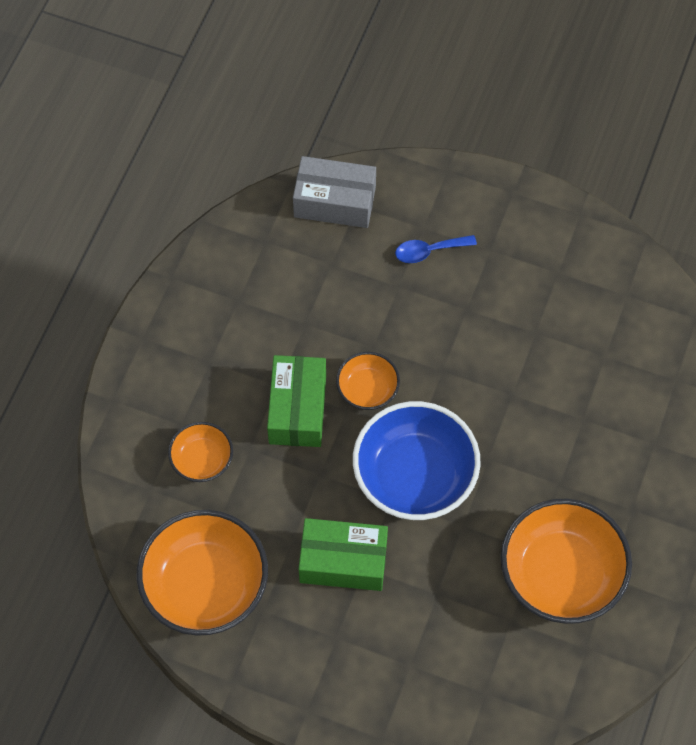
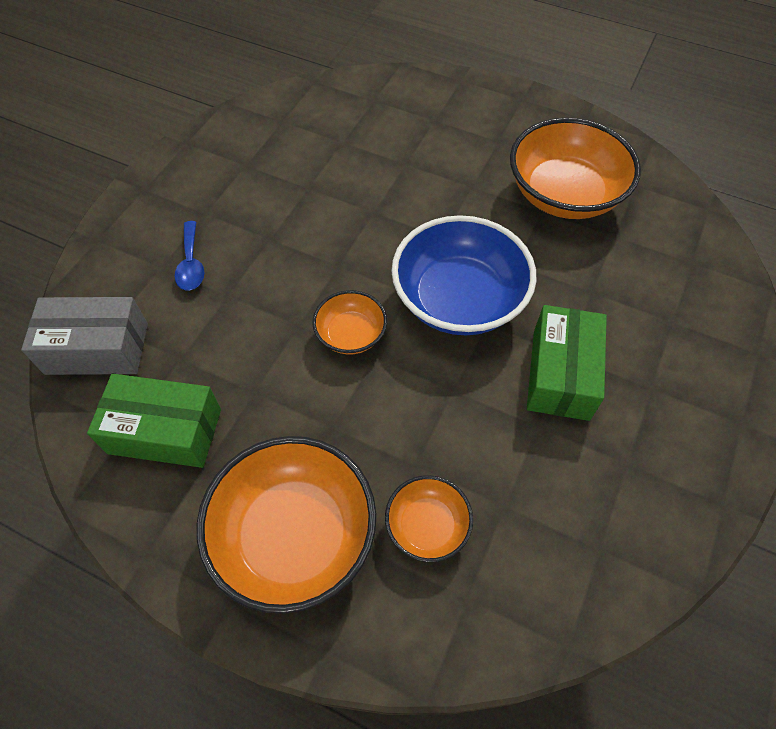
camera: 85 degrees left, 5 degrees down
orange bowl [137,510,268,636] -> orange bowl moved to [197,436,377,614]
green box [267,355,326,447] -> green box moved to [87,374,221,468]
grey box [293,156,376,228] -> grey box turned 75 degrees clockwise [21,297,148,375]

